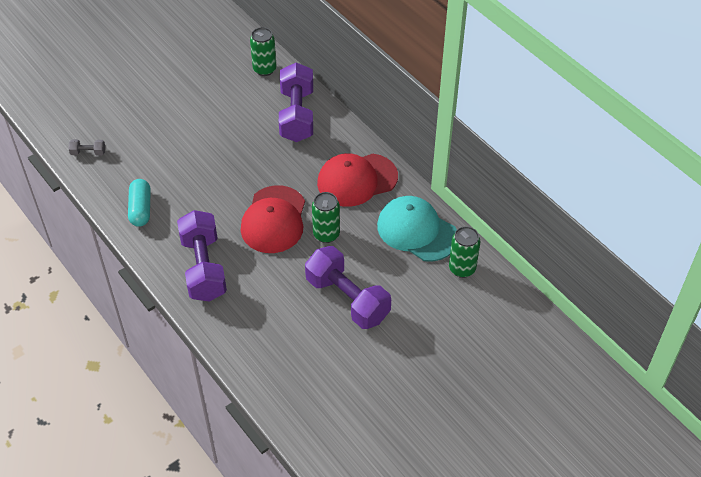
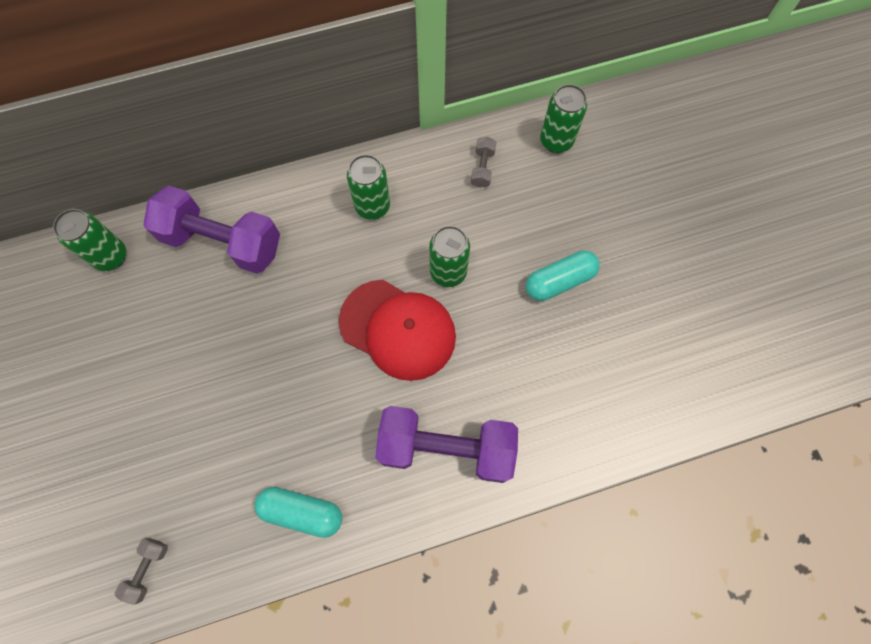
camera: 70 degrees left, 20 degrees up
purple dumbbell [305,246,391,329] -> turquoise capsule [526,250,600,301]
red cap [317,153,398,207] -> green can [347,154,390,220]
turquoise cap [377,196,457,262] -> grey dumbbell [471,137,497,188]

